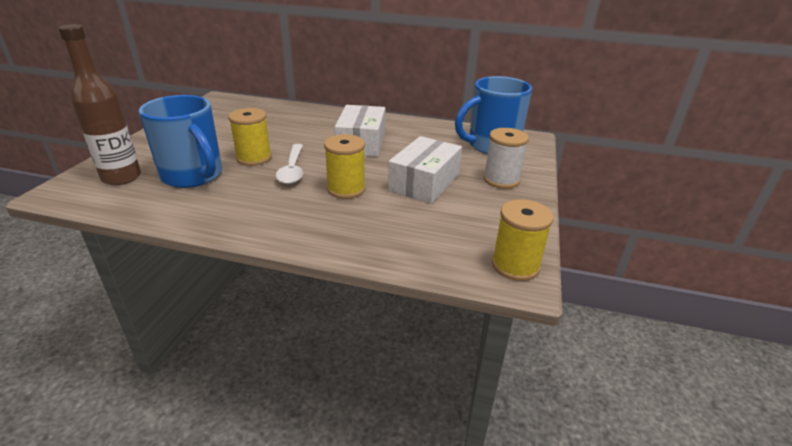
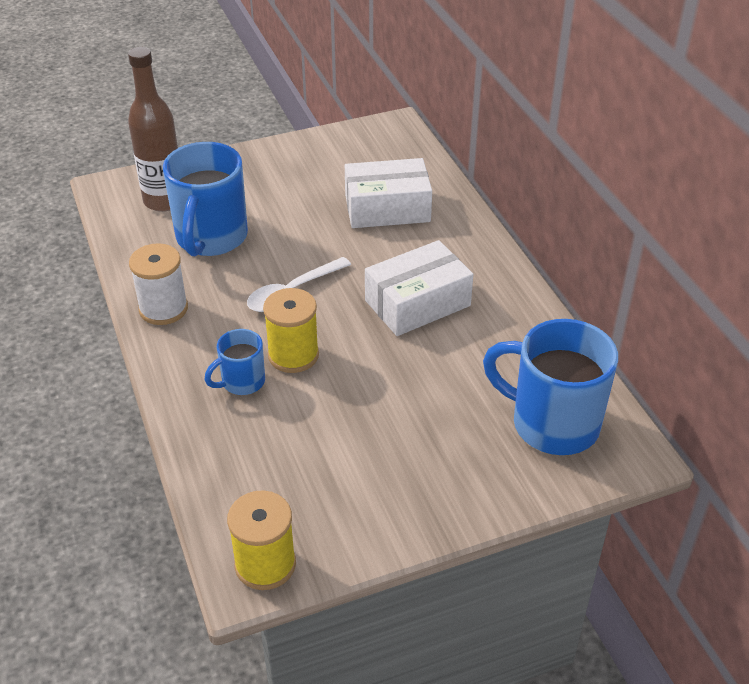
camera: 55 degrees right, 10 degrees up
yellow spool [228,108,272,166] -> none
white box [388,136,462,204] -> white box moved to [345,158,432,228]
white spool [483,128,529,189] -> white spool moved to [129,243,188,325]
none -> blue mug [204,329,265,395]

